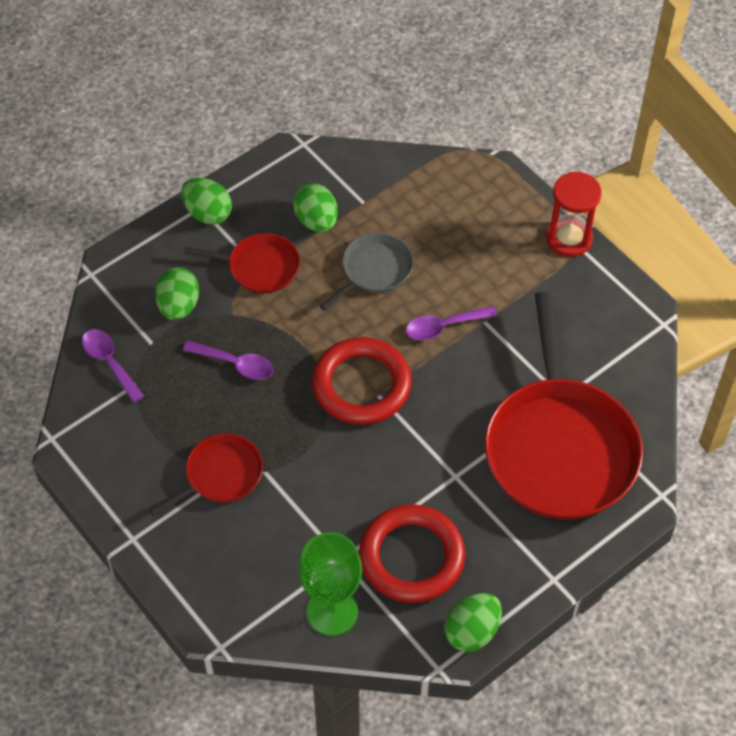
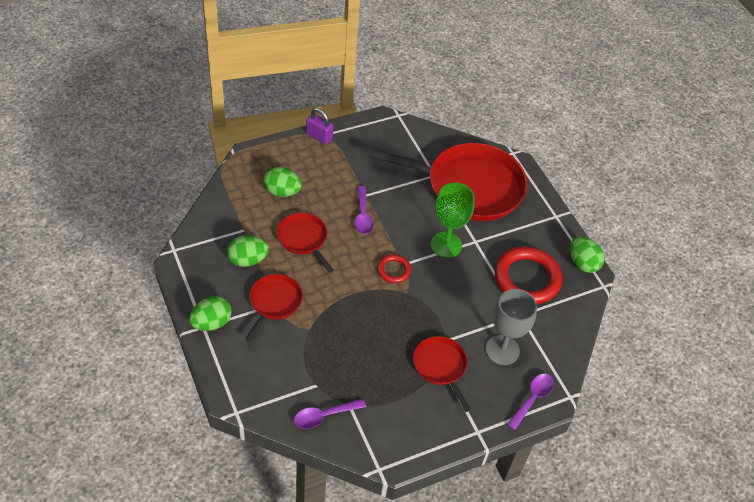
camera: 80 degrees left, 5 degrees down
green egg [155,267,199,320] -> green egg moved to [264,167,302,197]
purple spoon [183,341,274,380] -> purple spoon moved to [507,374,554,430]
green goblet [299,532,362,636] -> green goblet moved to [431,183,475,258]
red ring [312,337,412,425] -> red ring [377,254,411,283], size x0.50
grey pan [320,233,414,311] -> red pan [277,213,334,273]
red hourglass [546,172,602,257] -> purple padlock [306,108,333,144]
none -> grey goblet [486,289,537,365]

